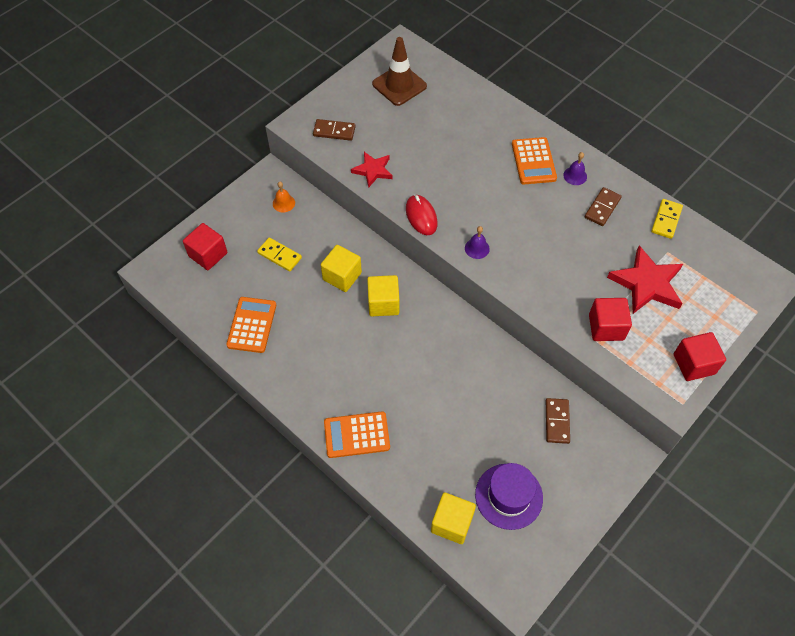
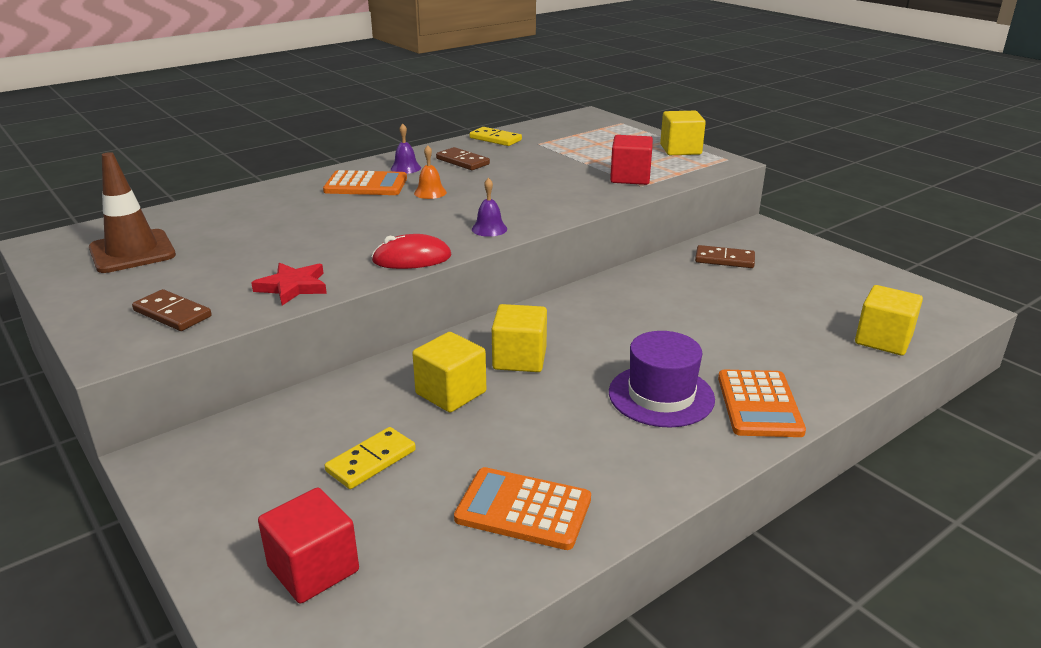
camera: 80 degrees left, 30 degrees down
orange bell [273,181,295,212] -> orange bell moved to [414,145,447,199]
brown domino [313,119,356,141] -> brown domino turned 75 degrees counterclockwise [132,289,212,331]
purple hat [475,463,543,530] -> purple hat moved to [609,331,715,427]
red star [607,246,683,314] -> none
red cube [674,332,726,381] -> yellow cube [660,111,706,155]

